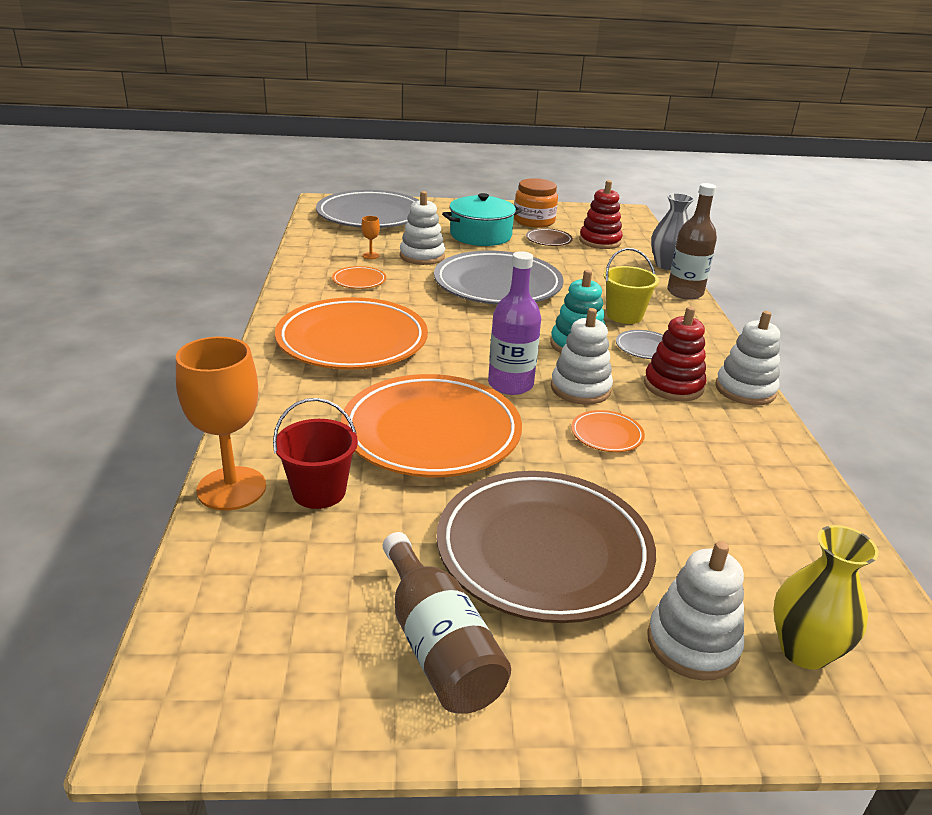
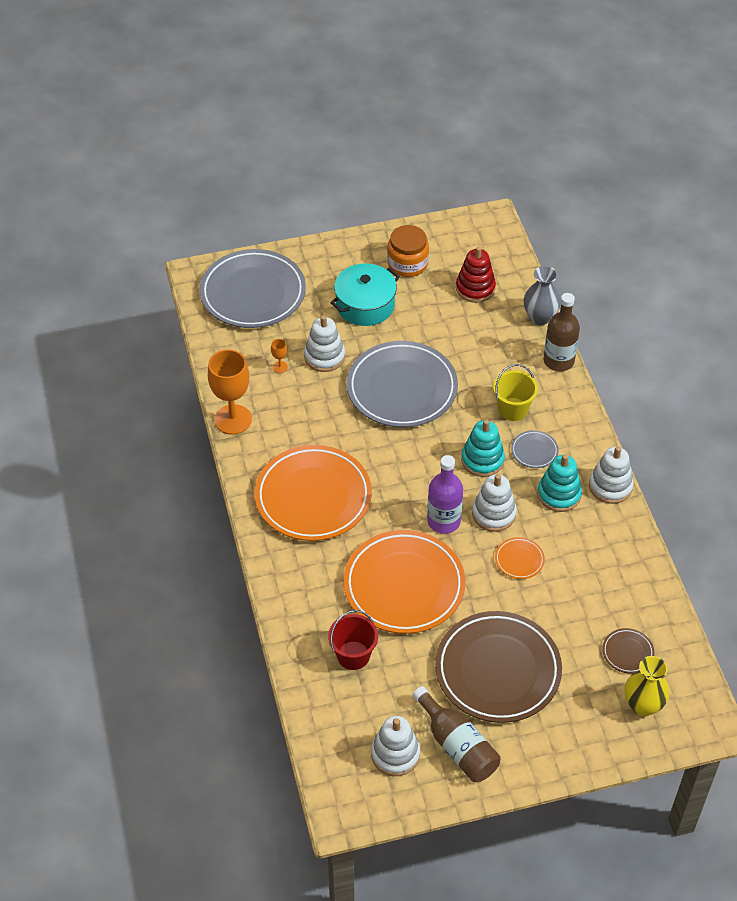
camera: 10 degrees left, 20 degrees up
orange goblet [176,337,266,510] -> orange goblet moved to [208,349,252,435]
orange plate [332,266,386,289] -> none
brown plate [526,228,573,246] -> brown plate moved to [602,628,654,674]
red stacking toy [644,307,707,401] -> turquoise stacking toy [538,454,582,512]
white stacking toy [647,541,744,681] -> white stacking toy moved to [371,716,420,776]

